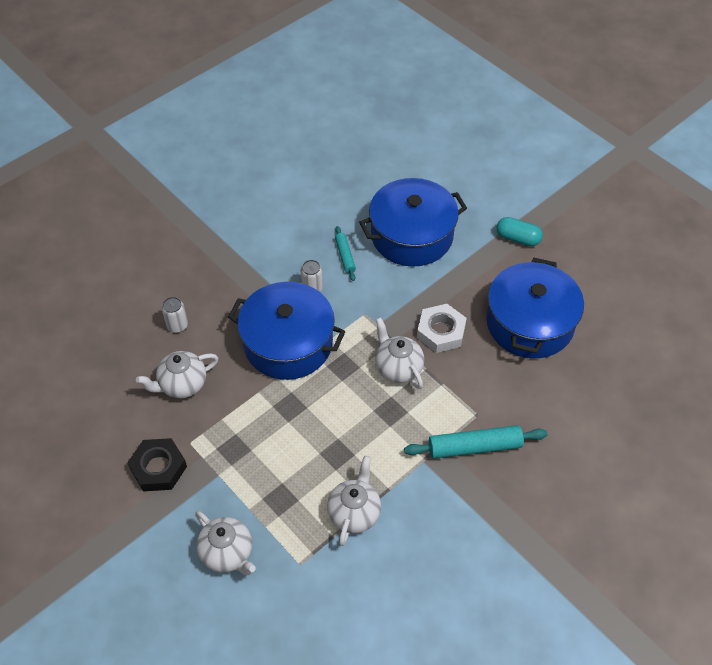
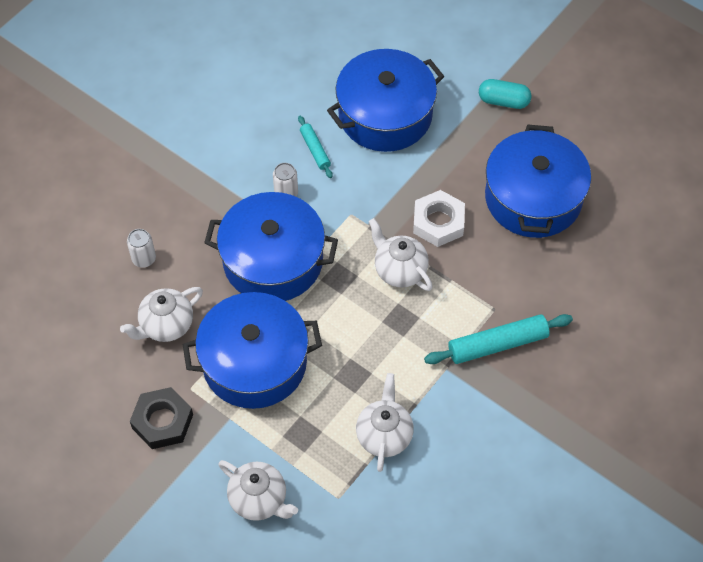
camera: 10 degrees left, 5 degrees up
none -> blue pot [183,292,322,409]

